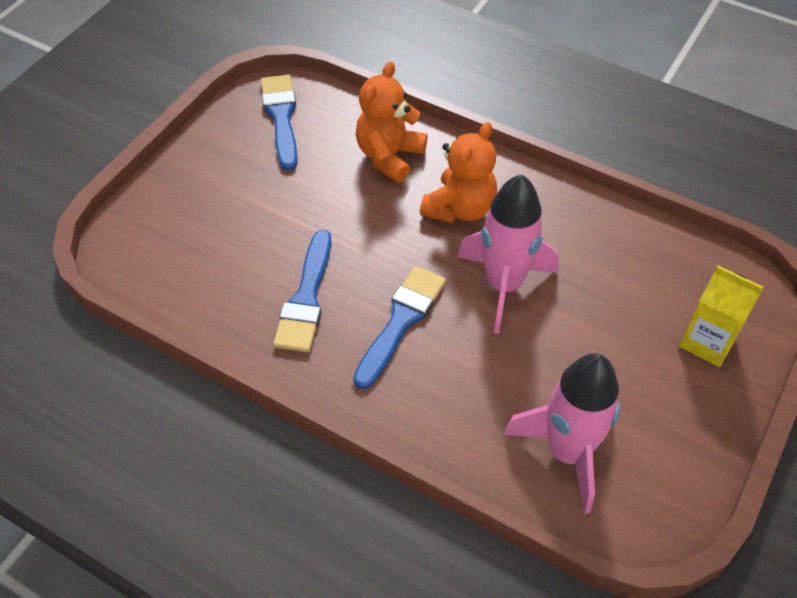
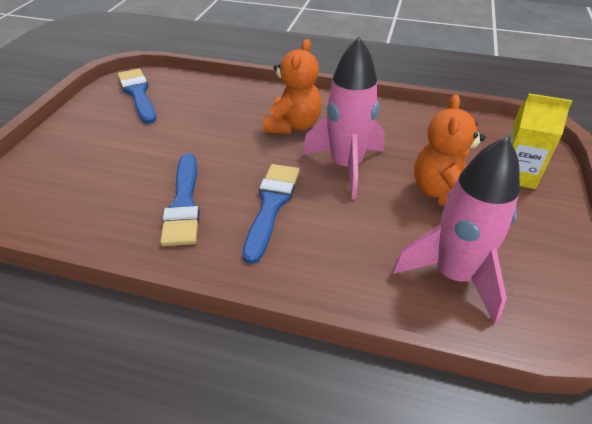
camera: 15 degrees left, 10 degrees down
orange teddy bear [356,62,427,183] -> orange teddy bear moved to [414,95,485,206]

